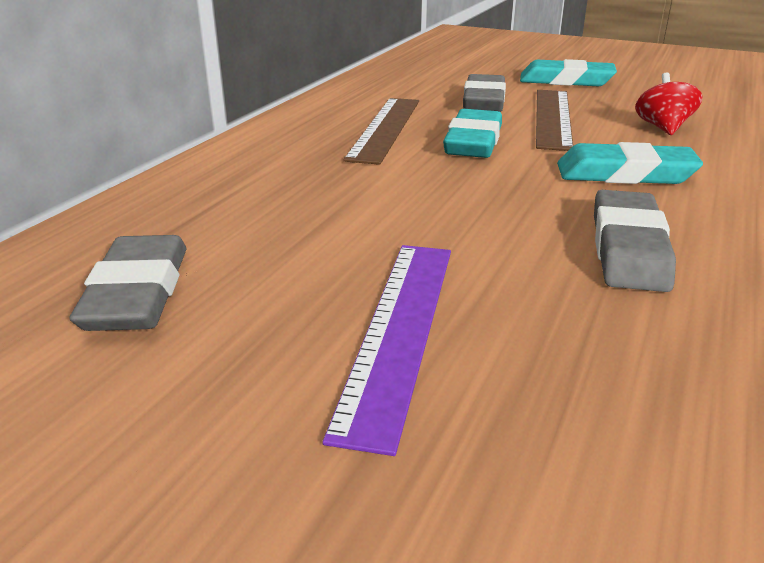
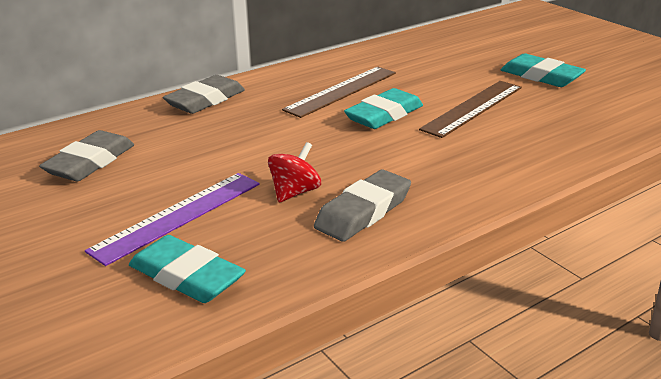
camera: 30 degrees right, 0 degrees up
grey eraser [463,74,506,112] -> grey eraser moved to [163,75,245,114]
turquoise eraser [557,142,703,184] -> turquoise eraser moved to [129,235,246,303]
red spinning top [635,72,702,135] -> red spinning top moved to [268,142,321,202]

